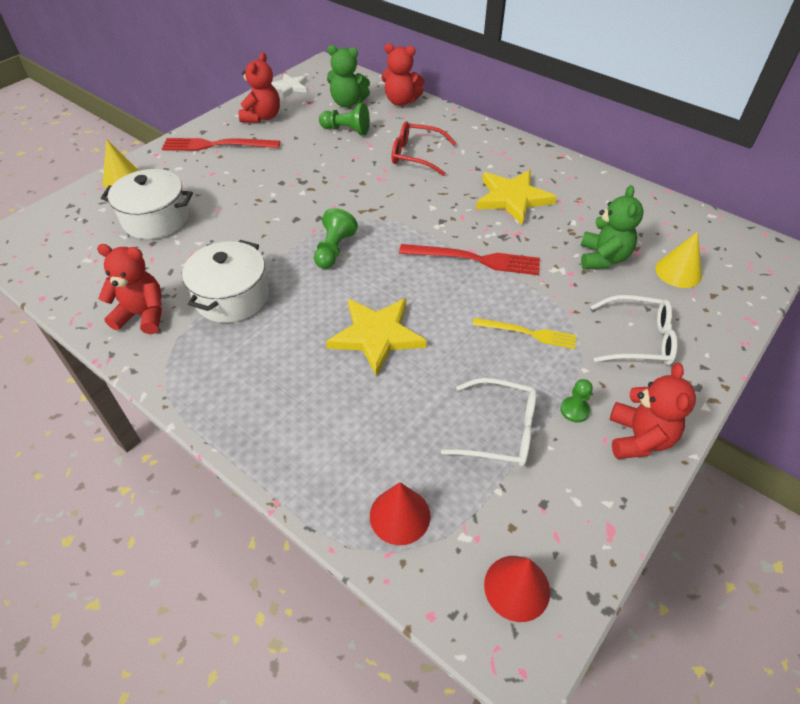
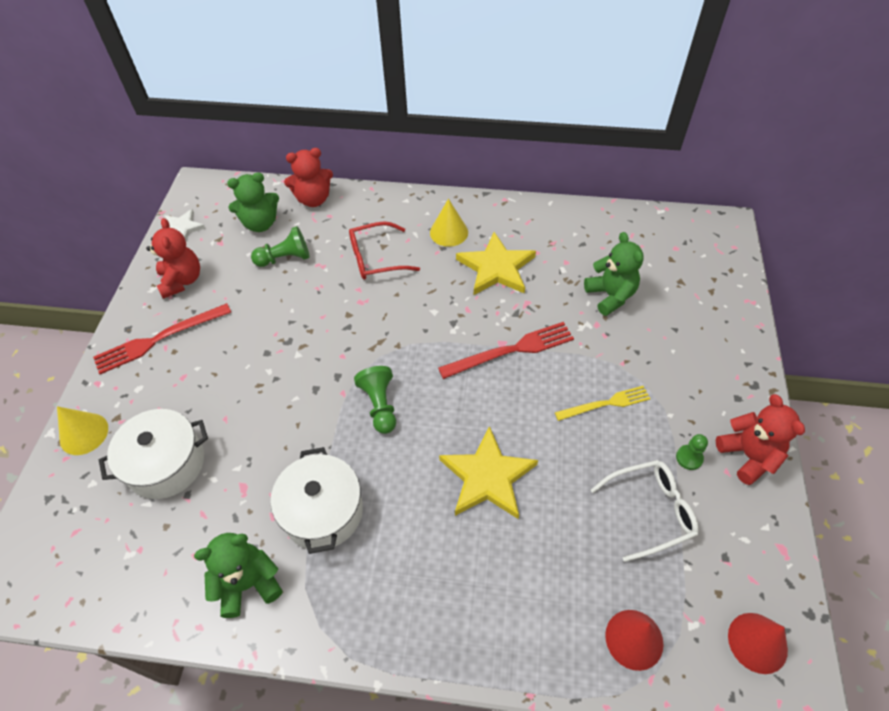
camera: 30 degrees left, 5 degrees up
red teddy bear [97,244,162,334] -> green teddy bear [194,533,282,618]
white glasses [591,295,678,365] -> none
yellow cone [655,231,702,288] -> yellow cone moved to [430,199,468,247]

